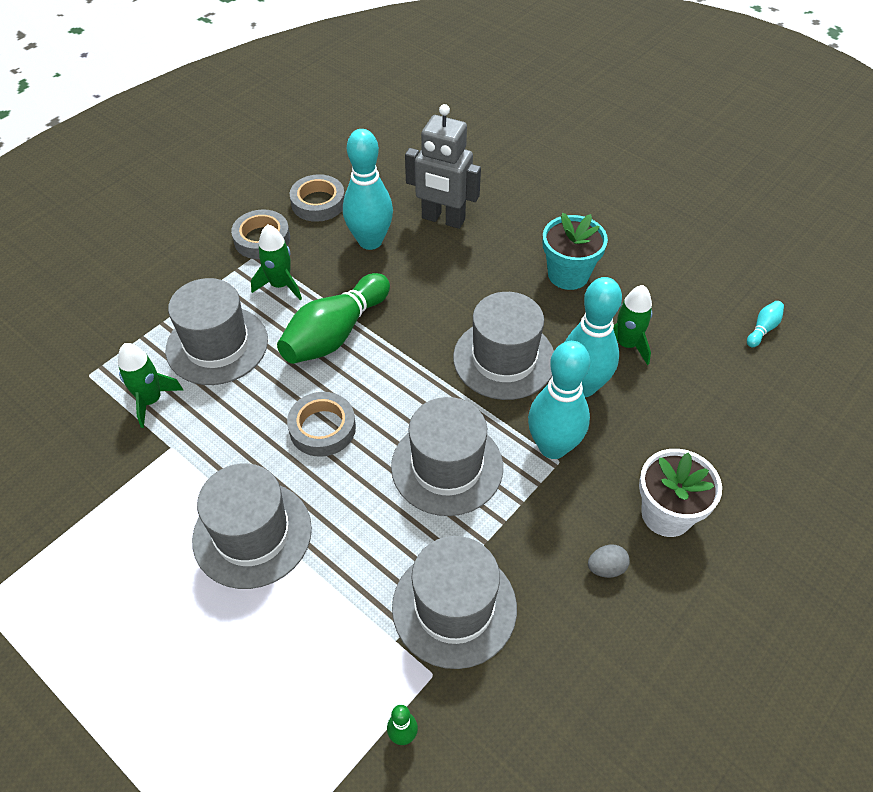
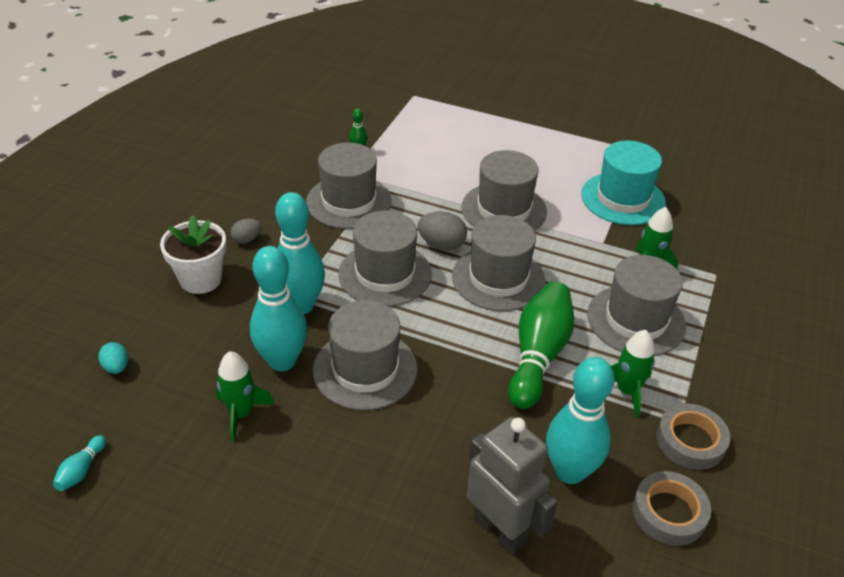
camera: 160 degrees right, 10 degrees down
grey tape [287,392,356,457] -> grey hat [452,215,545,311]
grey robot [405,104,481,229] -> grey robot turned 45 degrees clockwise [467,417,558,556]
turquoise flower pot [543,213,608,290] -> none
none -> turquoise egg [98,342,128,374]
none -> grey egg [417,211,467,250]
none -> turquoise hat [581,141,666,225]

